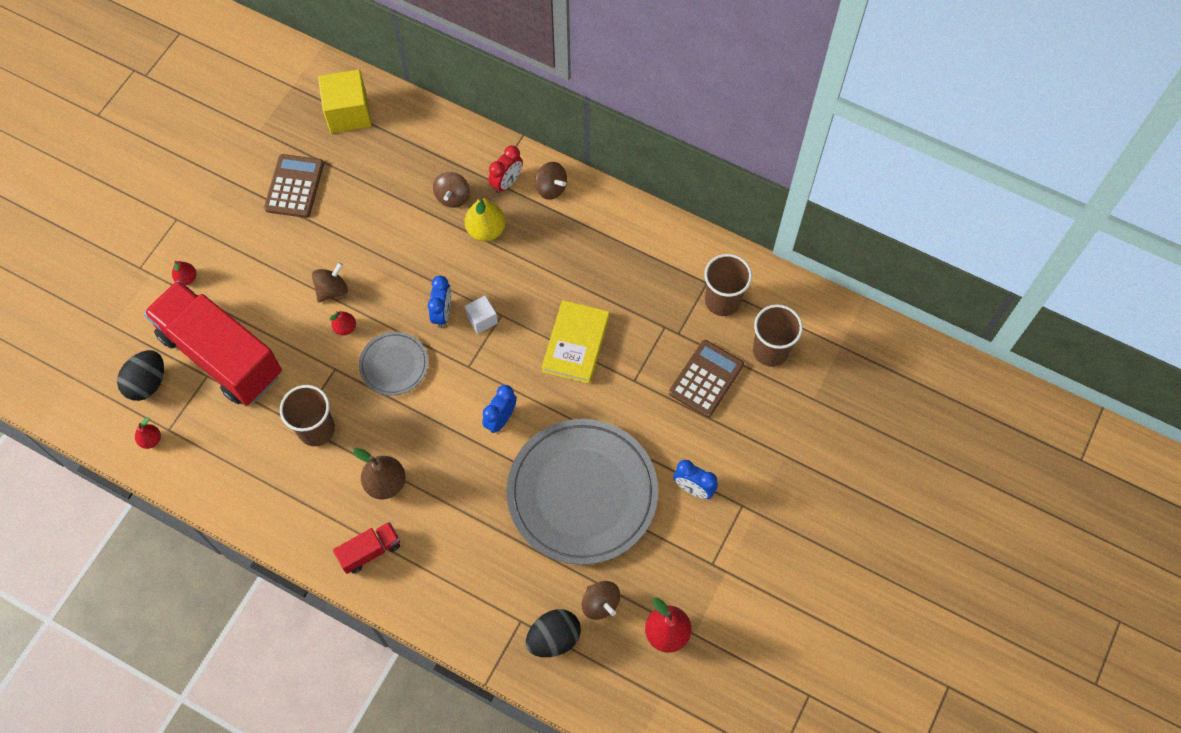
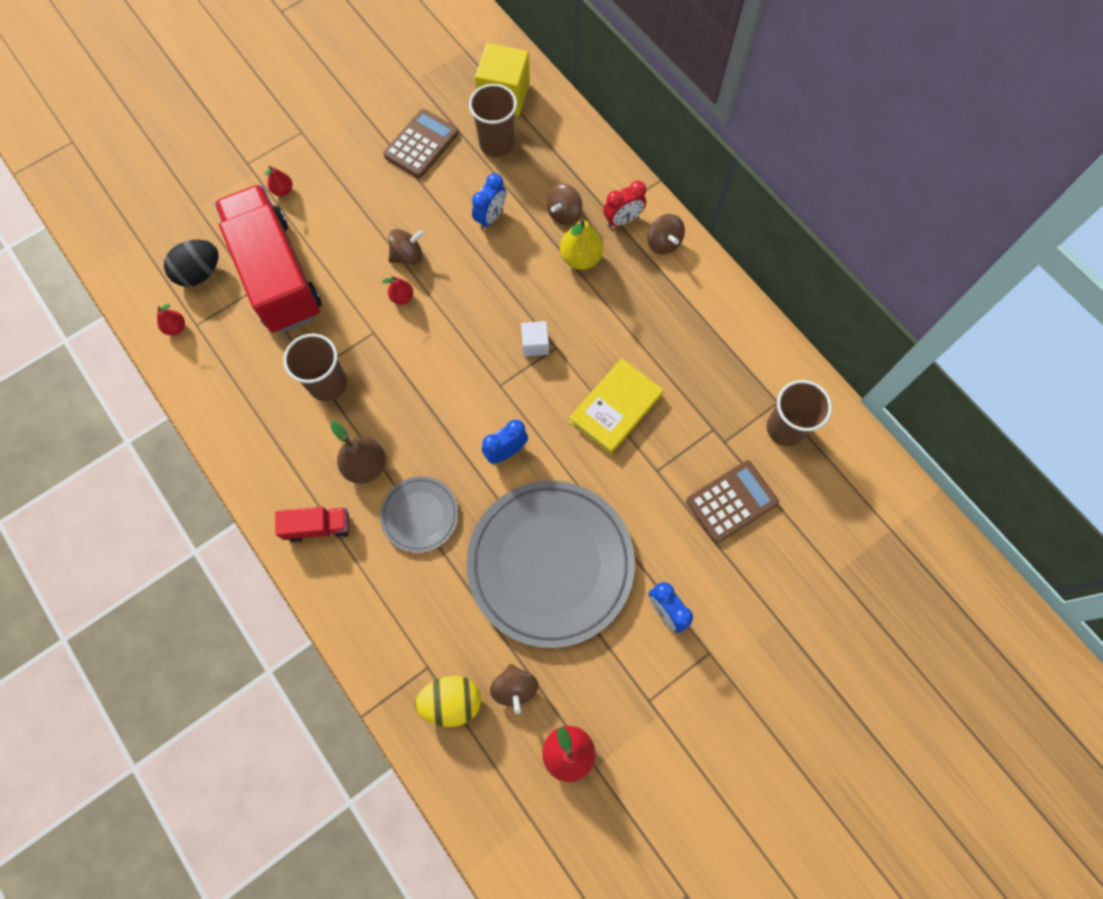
camera: 25 degrees right, 5 degrees up
grey plate [359,332,428,396] -> grey plate moved to [380,476,459,553]
blue clock [428,276,451,328] -> blue clock moved to [472,173,506,229]
black egg [526,609,581,657] -> yellow egg [415,676,481,727]
brown cup [753,304,803,367] -> brown cup moved to [469,84,517,157]

